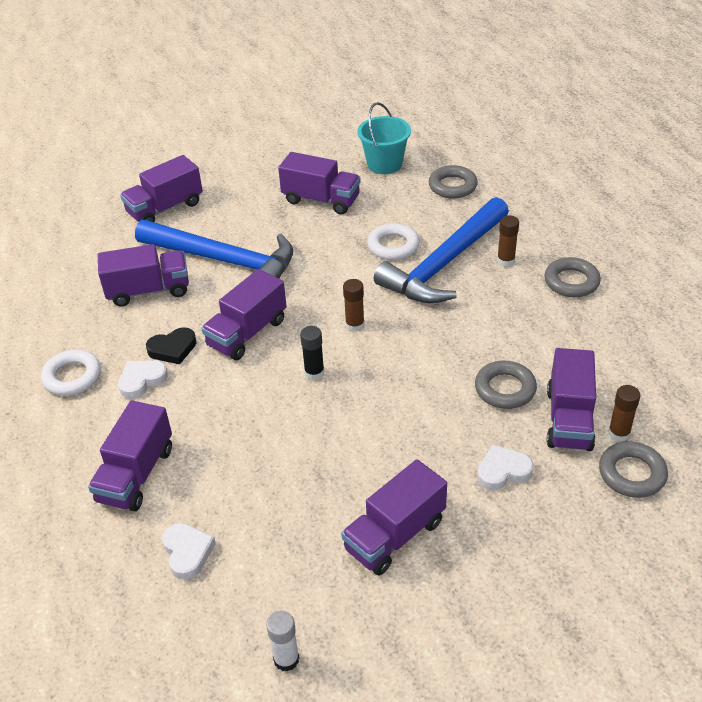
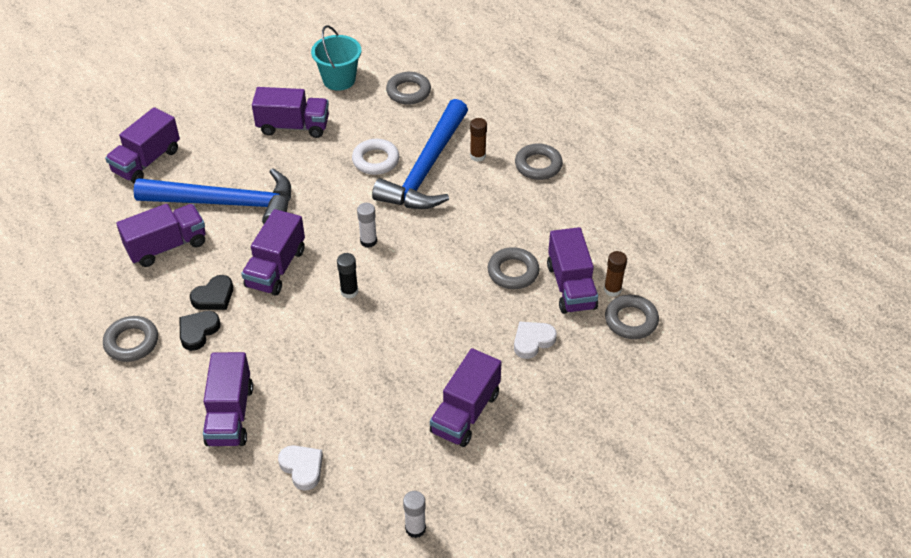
camera: 20 degrees left, 5 degrees up
white ring [41,350,101,396] -> grey ring [103,316,158,362]
white heart [118,360,168,399] -> black heart [179,311,221,351]
brown glue stick [343,279,365,332] -> white glue stick [357,203,377,248]

